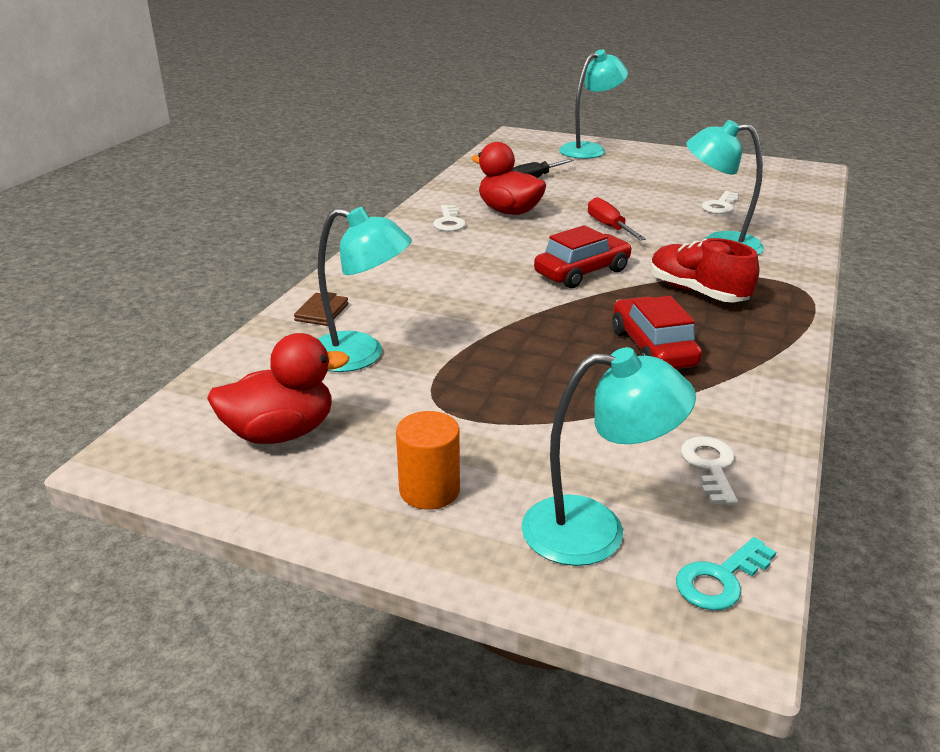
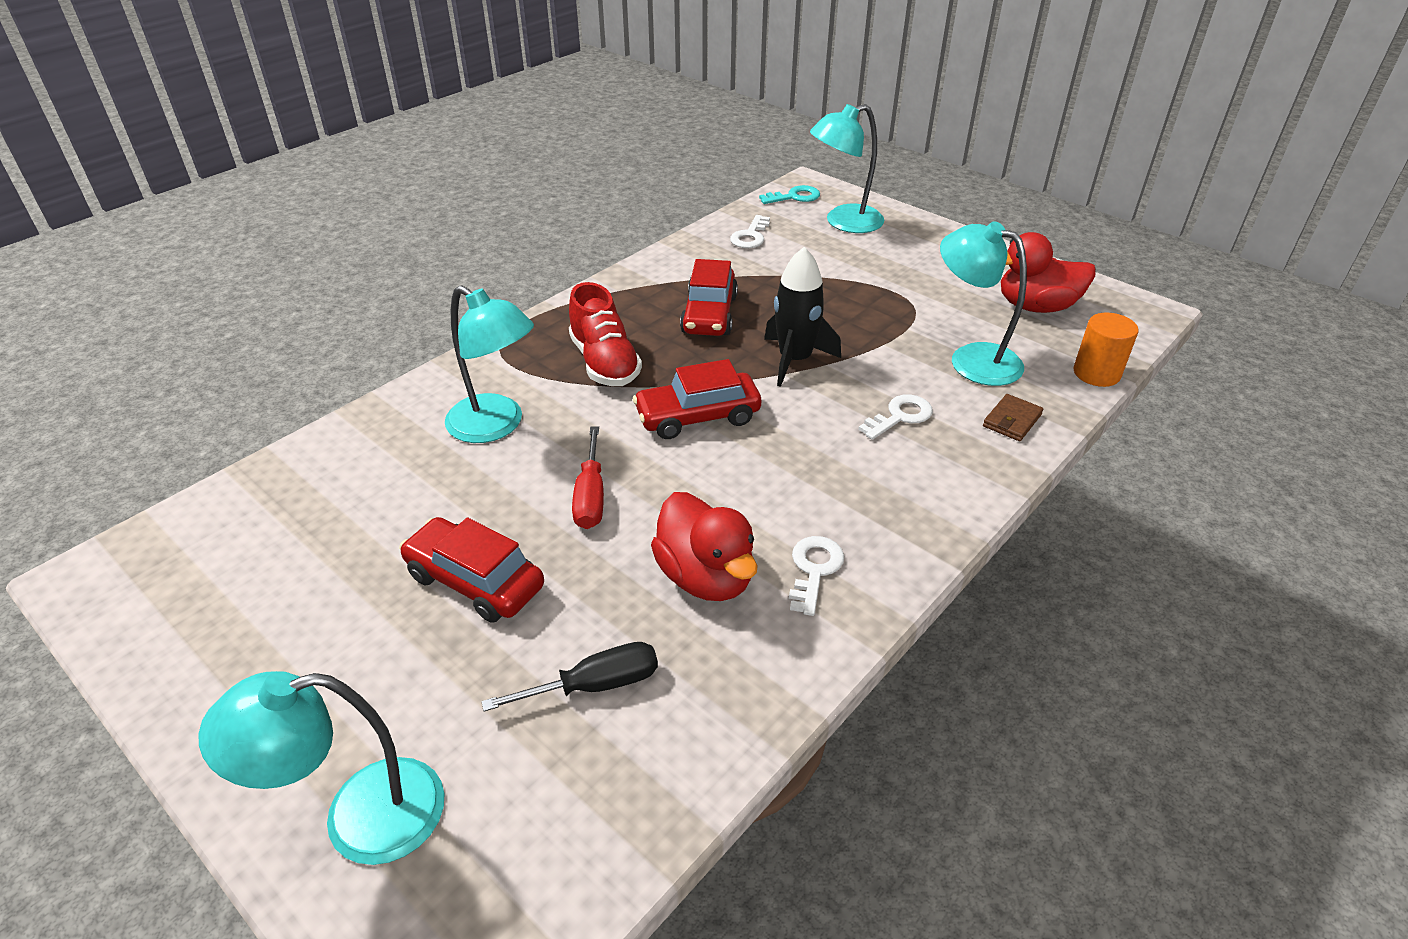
camera: 160 degrees left, 10 degrees up
orange cylinder [396,411,460,510] -> orange cylinder moved to [1074,312,1138,387]
turquoise lamp [521,347,696,566] -> turquoise lamp turned 45 degrees counterclockwise [810,104,884,233]
white key [701,191,739,214] -> white key moved to [858,394,933,440]
none -> red car [399,517,544,623]
none -> black rocket [764,247,841,387]

